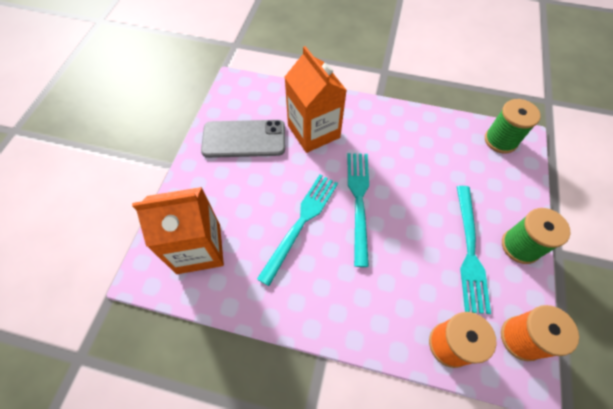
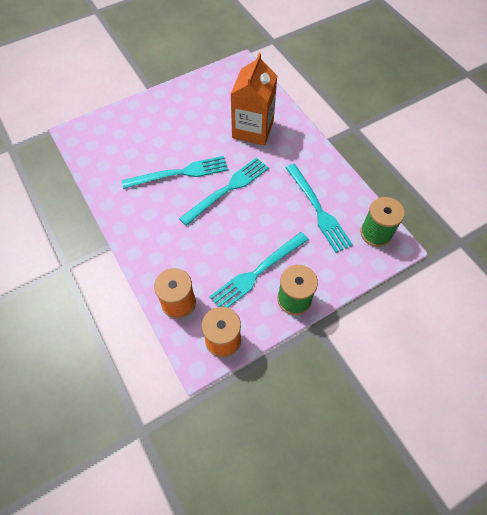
camera: 45 degrees right, 0 degrees up
orange carton [132,187,224,274] -> none
grey phone [201,120,285,158] -> none
none -> turquoise fork [286,164,353,253]

